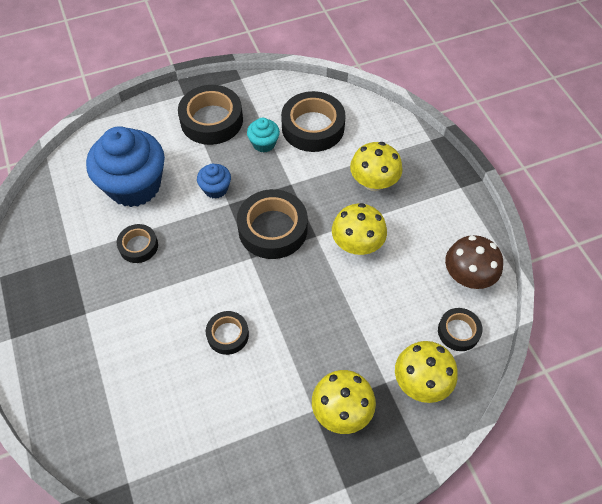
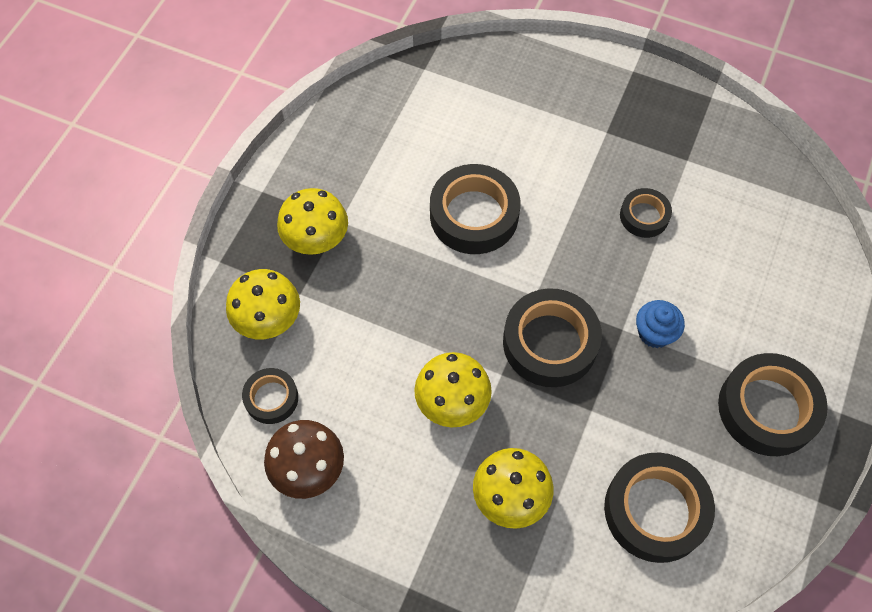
camera: 135 degrees right, 5 degrees up
blue cupcake [86,126,165,207] -> none
black tape [206,311,249,355] -> black tape [430,164,520,254], size x1.82
turquoise cupcake [247,118,280,153] -> none

